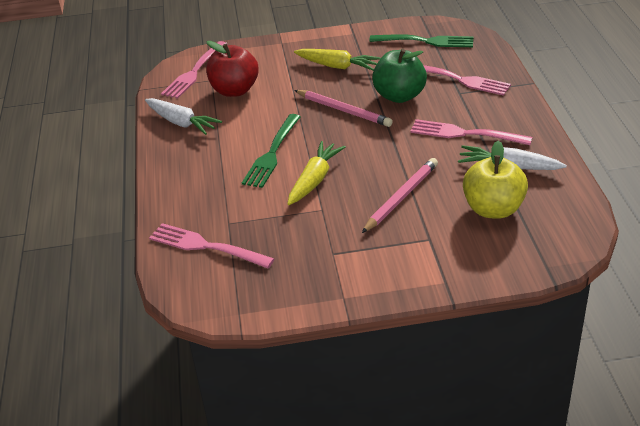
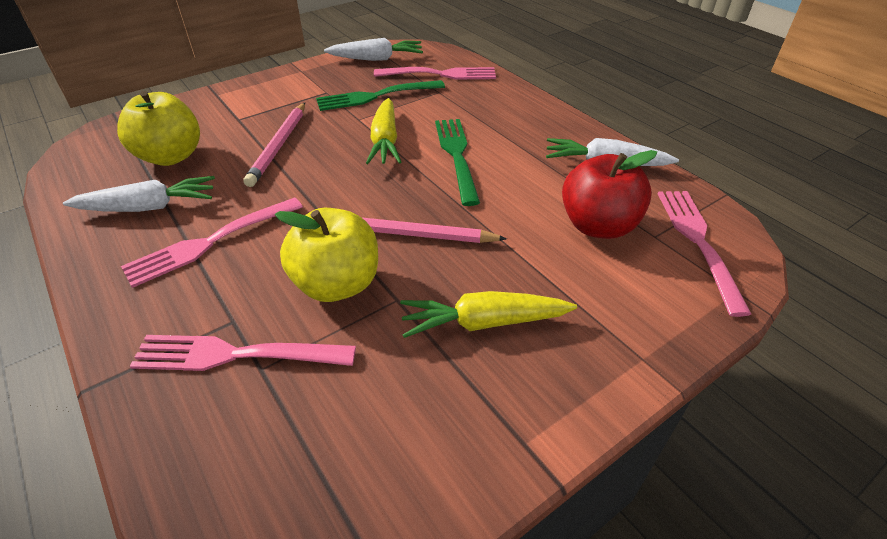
camera: 150 degrees right, 5 degrees up
green fork [369,34,474,47] -> green fork moved to [316,80,445,111]
green apple [372,49,427,103] -> yellow apple [275,208,378,302]
pink fork [410,119,532,145] -> pink fork turned 150 degrees clockwise [121,197,303,288]
none -> white carrot [324,38,423,61]

